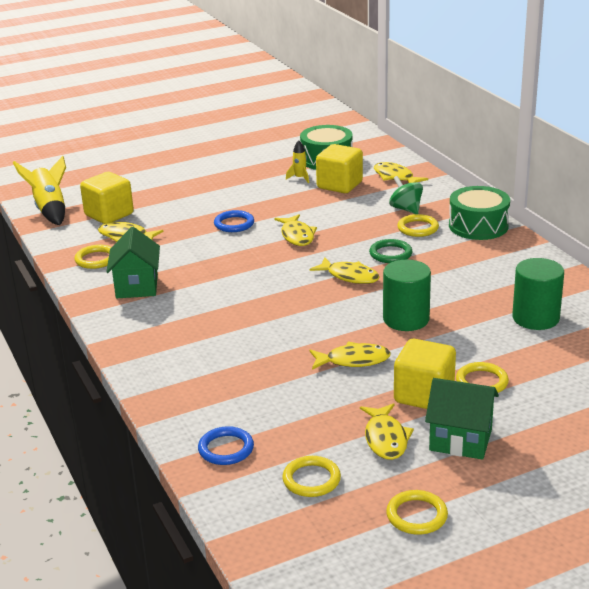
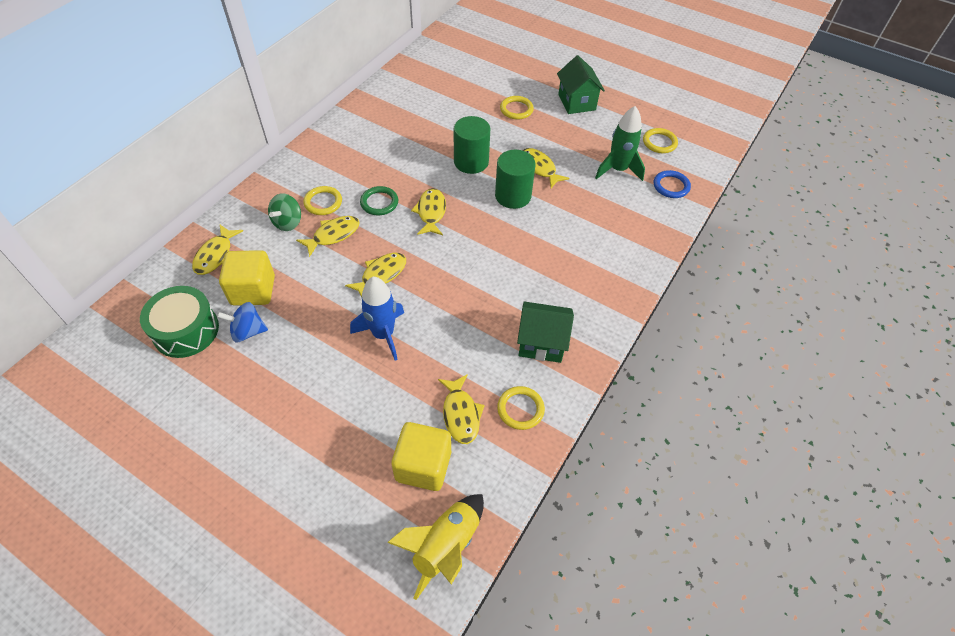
camera: 125 degrees left, 25 degrees up
green house [106,227,160,298] -> green house turned 45 degrees clockwise [517,302,574,363]
blue ring [214,210,254,232] -> blue rocket [350,277,404,361]
yellow rocket [286,140,309,183] -> blue spinning top [217,302,268,342]
yellow fish [360,403,414,460] -> yellow fish moved to [296,216,360,257]
yellow ring [386,490,448,535] -> none
yellow cube [394,339,456,409] -> none
green drum [449,186,510,240] -> none
green cylinder [512,258,564,330] -> green cylinder moved to [495,150,535,209]
none -> green rocket [595,106,645,181]

